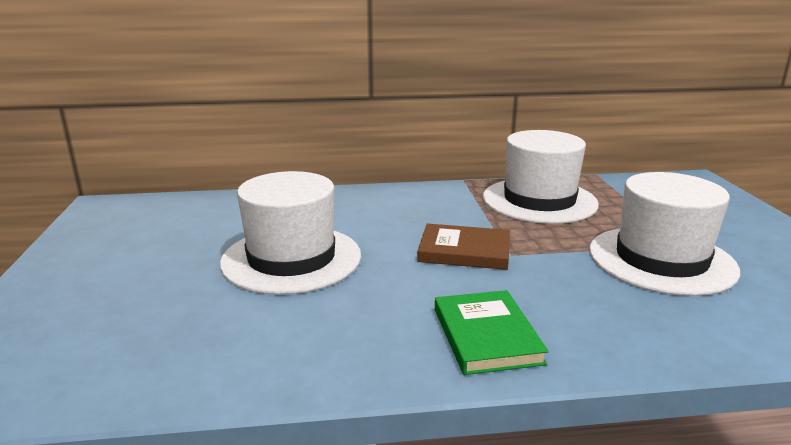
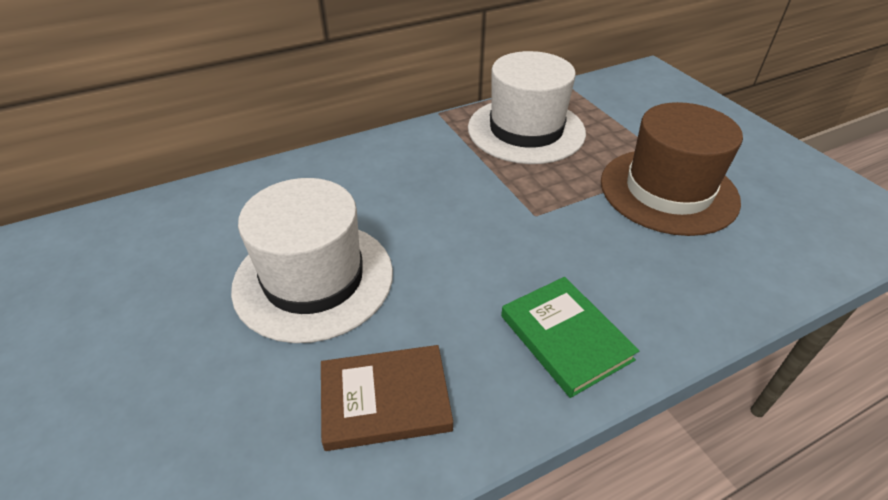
camera: 20 degrees left, 20 degrees up
brown book [417,224,510,270] -> brown book moved to [321,345,453,451]
white hat [589,172,740,296] -> brown hat [601,102,743,236]

